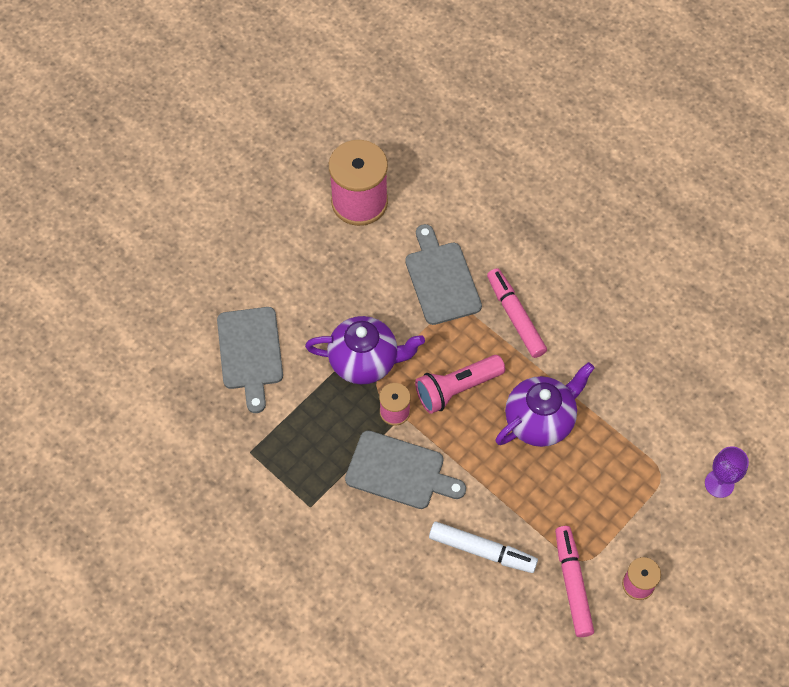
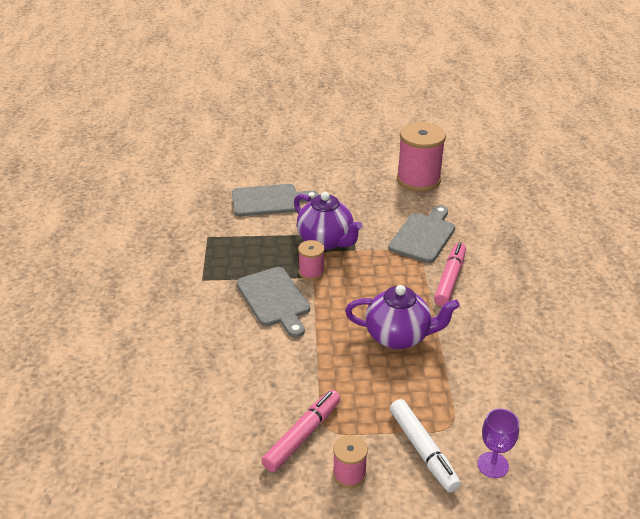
camera: 45 degrees right, 25 degrees down
grey cutting board [217,307,283,413] -> grey cutting board turned 135 degrees counterclockwise [232,184,319,216]
pink flashlight [415,355,505,414] -> none
white marker [429,522,538,573] -> white marker moved to [390,399,461,492]

